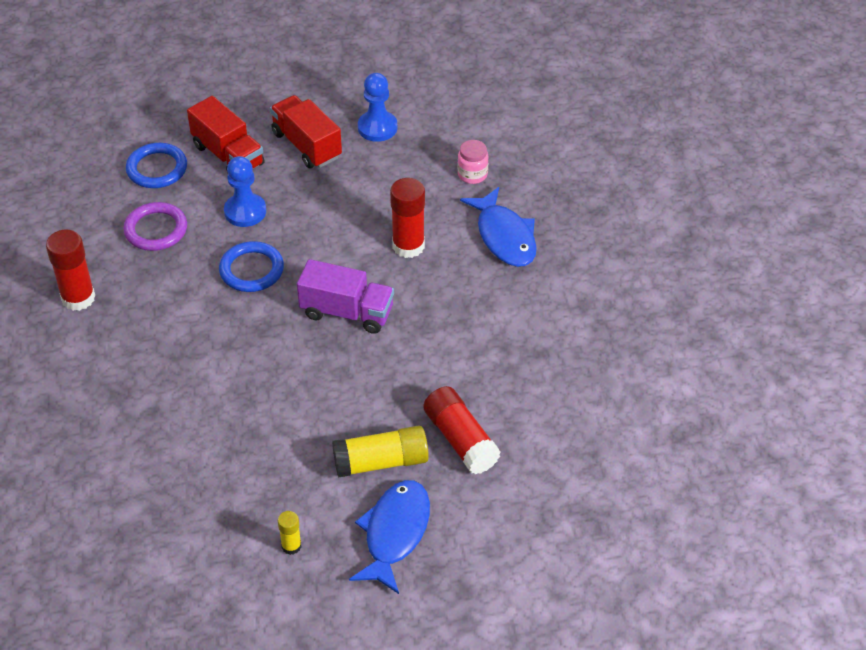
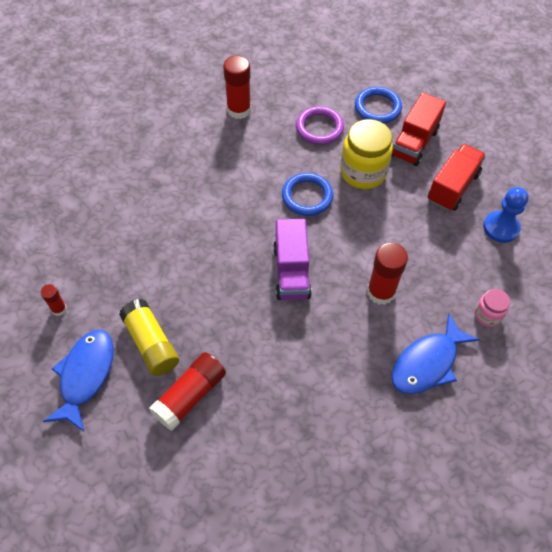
camera: 70 degrees right, 10 degrees up
blue pawn [224,156,266,227] -> yellow jar [340,119,393,189]
yellow glue stick [278,511,301,555] -> red glue stick [41,284,67,316]
blue fish [349,480,430,594] -> blue fish turned 75 degrees counterclockwise [43,330,114,431]

